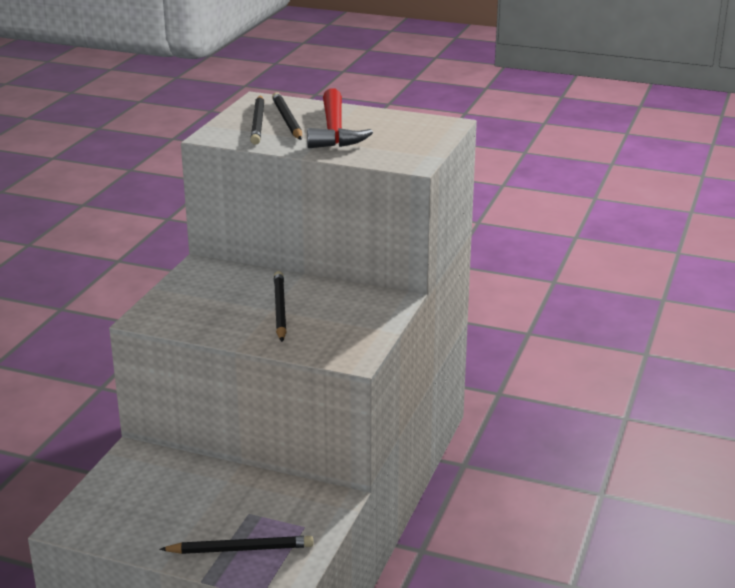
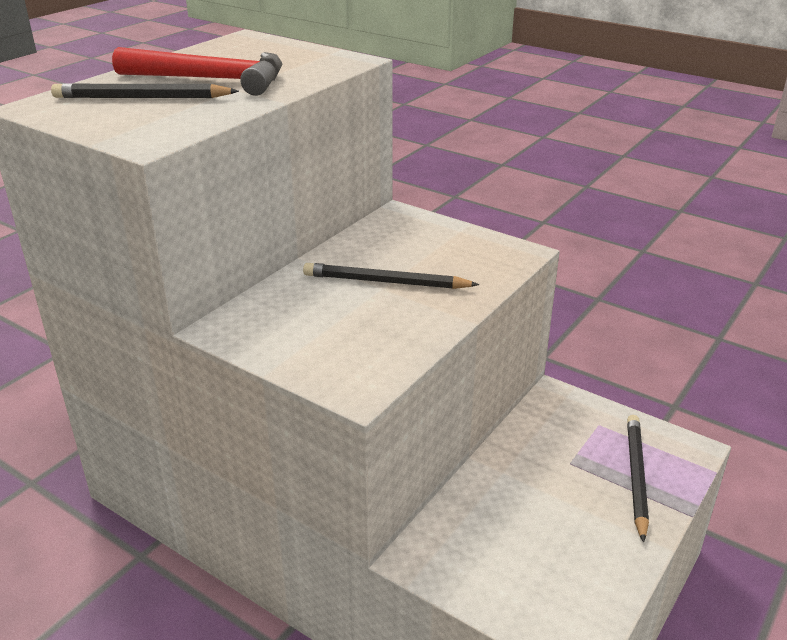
camera: 75 degrees left, 5 degrees up
black pencil [250,95,264,145] -> none

